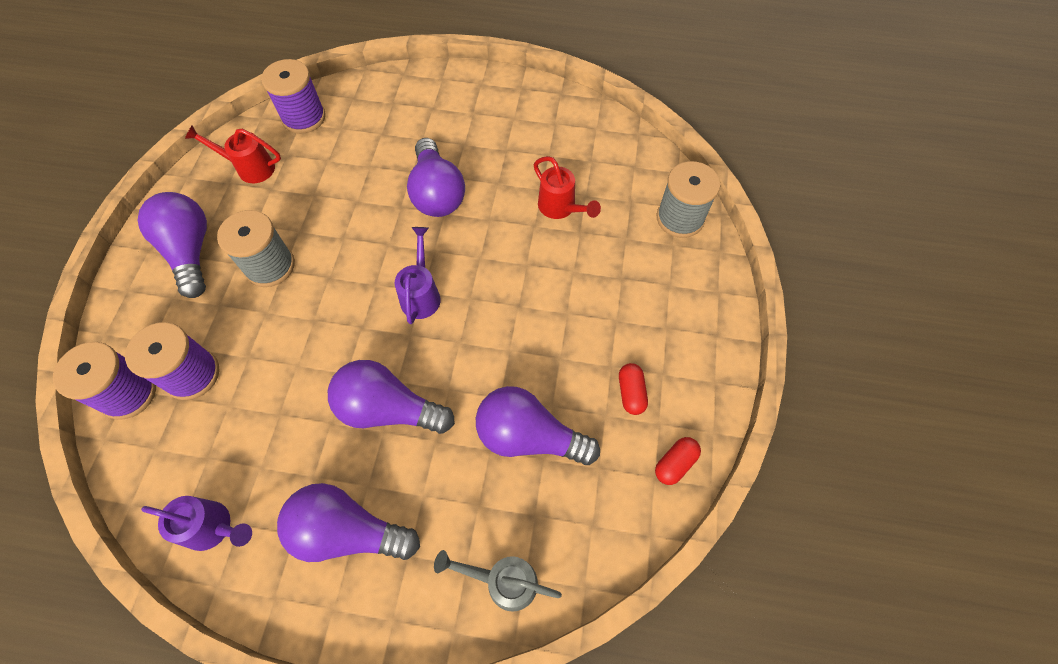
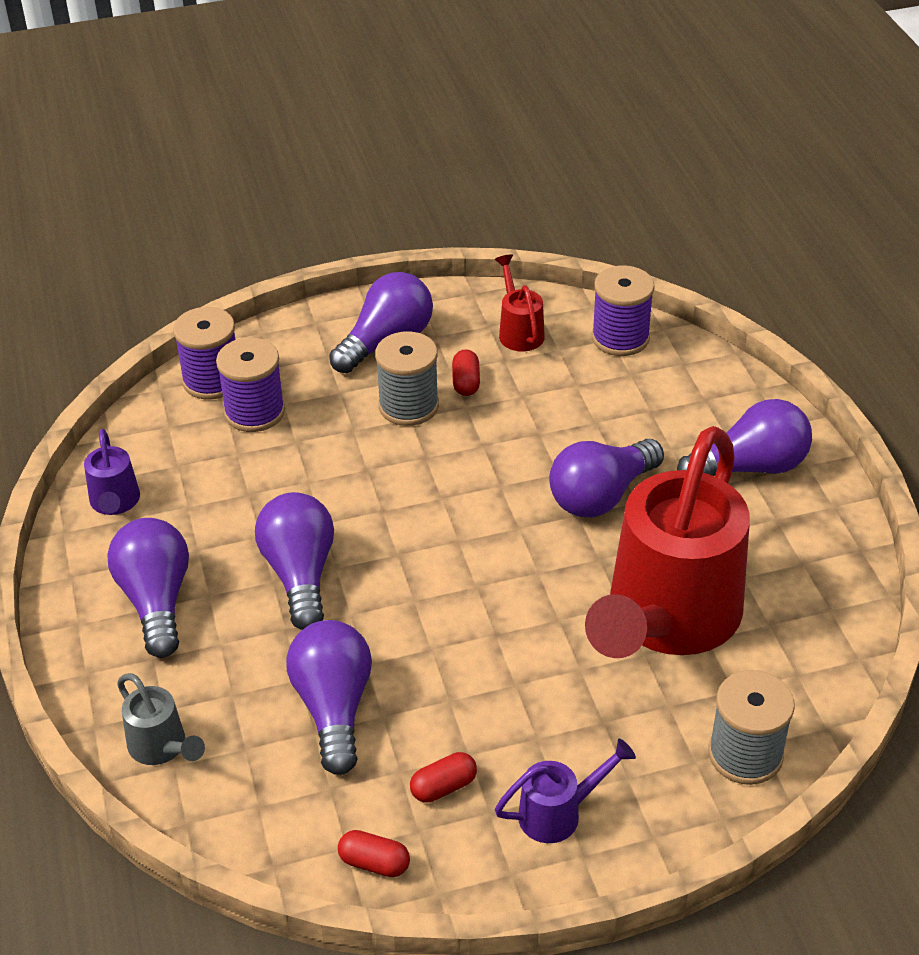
camera: 65 degrees right, 20 degrees down
purple watering can [395,227,441,324] -> purple watering can moved to [495,739,636,843]
grey watering can [434,550,562,612] -> grey watering can turned 150 degrees clockwise [117,673,205,765]
red watering can [534,156,601,219] -> red watering can [585,426,750,658], size x2.47
none -> red capsule [452,349,480,396]
none -> purple light bulb [677,399,812,476]

